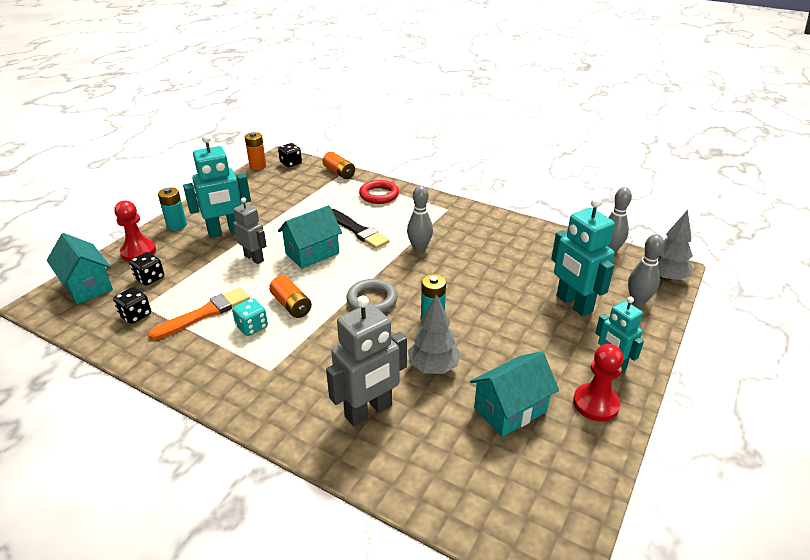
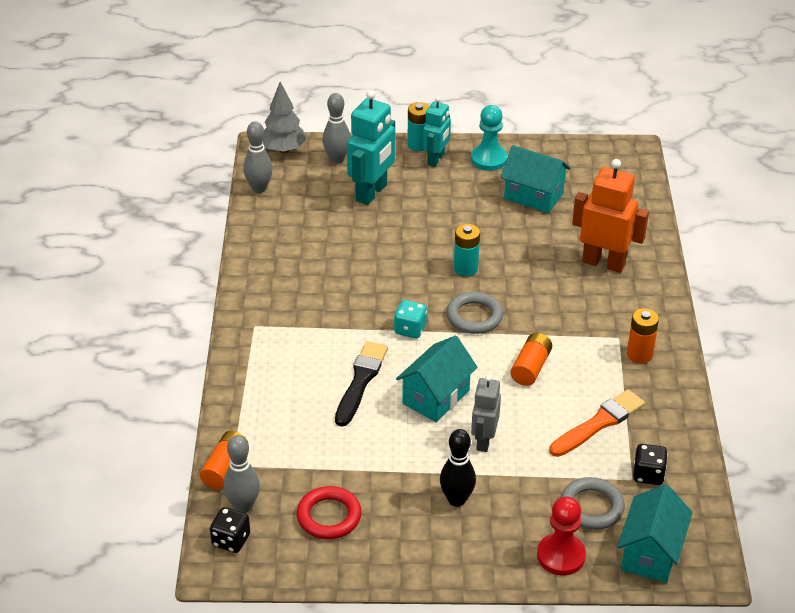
camera: 120 degrees left, 5 degrees up
black dice [129,252,164,286] -> grey ring [561,477,625,530]
orange brush [148,287,250,340] -> orange brush turned 120 degrees clockwise [549,389,645,457]
turquoise battery [158,187,187,231] -> turquoise battery moved to [407,102,429,151]
turquoise robot [183,135,251,238] -> black bowling pin [440,429,476,507]
turquoise dice [232,298,268,336] -> turquoise dice moved to [394,300,427,338]
orange battery [245,132,266,170] -> orange battery moved to [627,308,659,364]
turquoise house [278,205,342,269] -> turquoise house turned 75 degrees counterclockwise [396,336,478,422]
grey robot [326,295,407,427] -> orange robot [572,159,649,273]
red ring [359,180,399,204] -> red ring moved to [297,486,362,539]
grey bowling pin [407,185,433,252] -> grey bowling pin moved to [223,435,260,513]
grey tree [408,294,461,374] -> none
red pawn [573,344,624,422] -> turquoise pawn [471,105,508,171]

